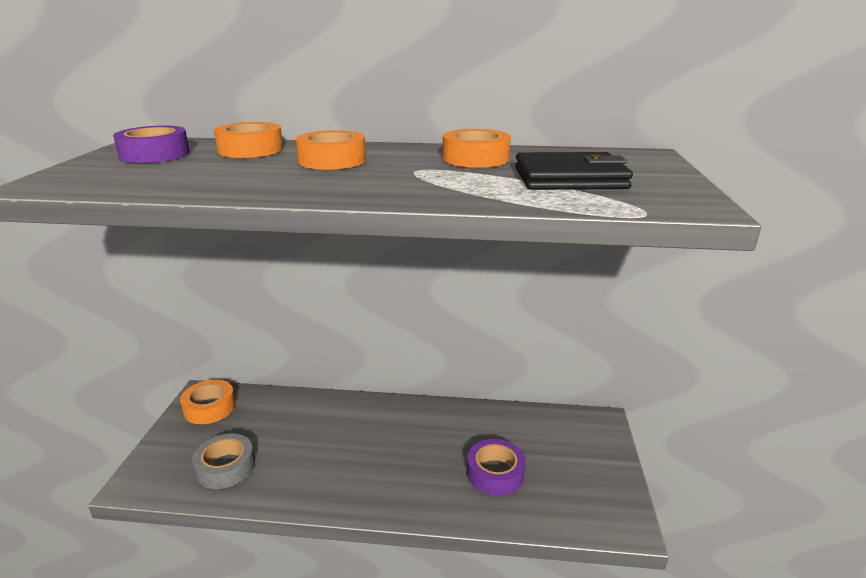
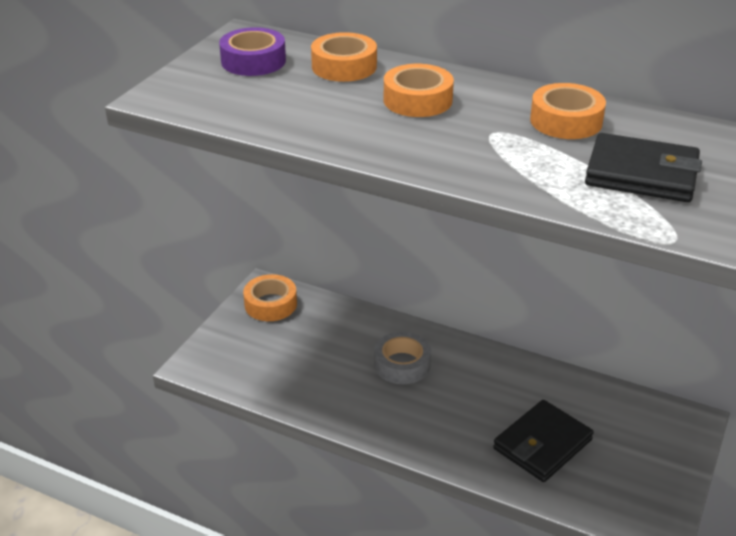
camera: 20 degrees right, 10 degrees up
grey tape [192,433,255,489] -> grey tape moved to [374,332,431,384]
purple tape [467,439,526,496] -> black wallet [493,400,594,482]

